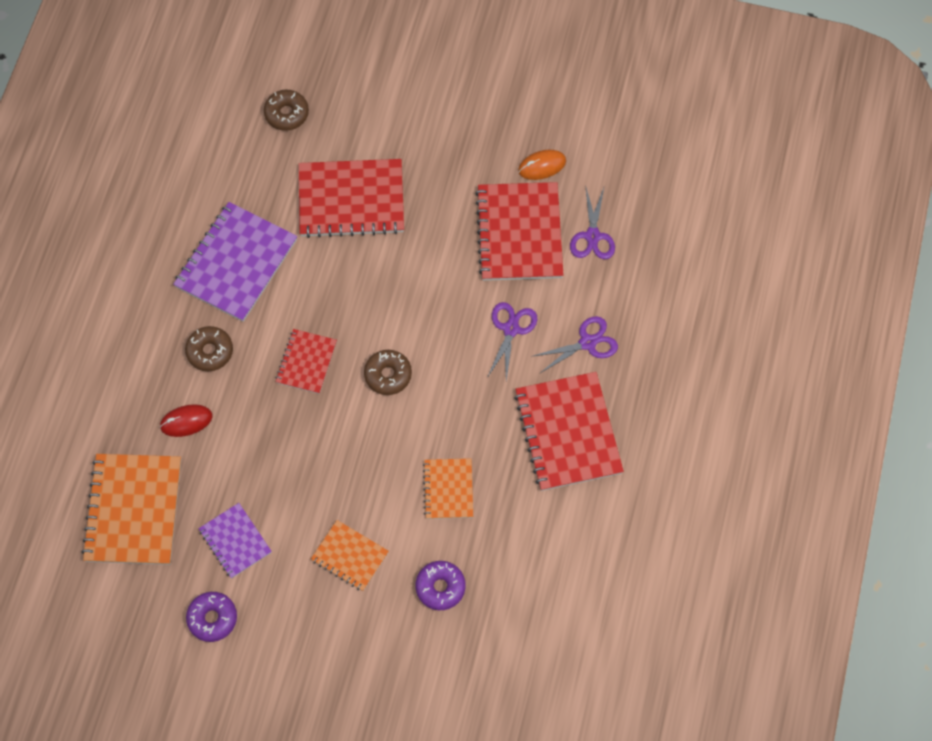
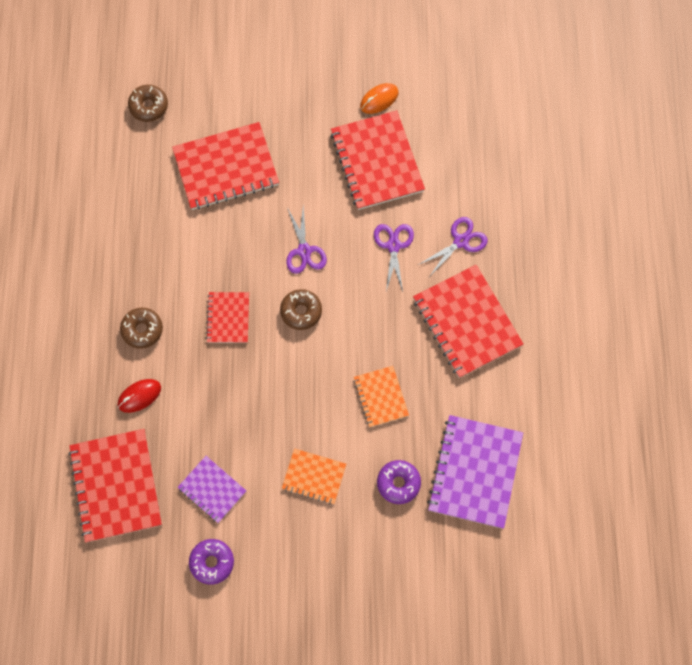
camera: 15 degrees left, 5 degrees up
orange notebook [82,454,181,565] -> red notebook [68,429,162,542]
purple notebook [173,202,297,322] -> purple notebook moved to [427,415,523,529]
purple scissors [570,185,615,259] -> purple scissors moved to [286,205,327,274]

